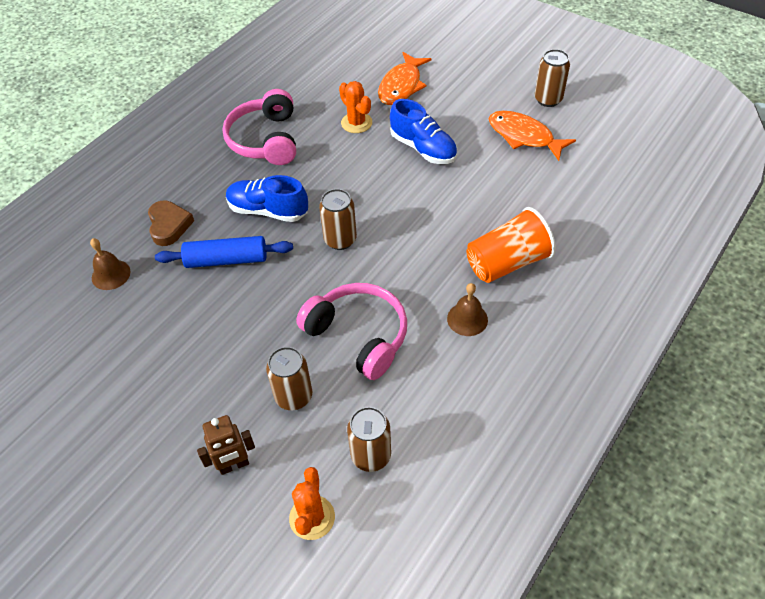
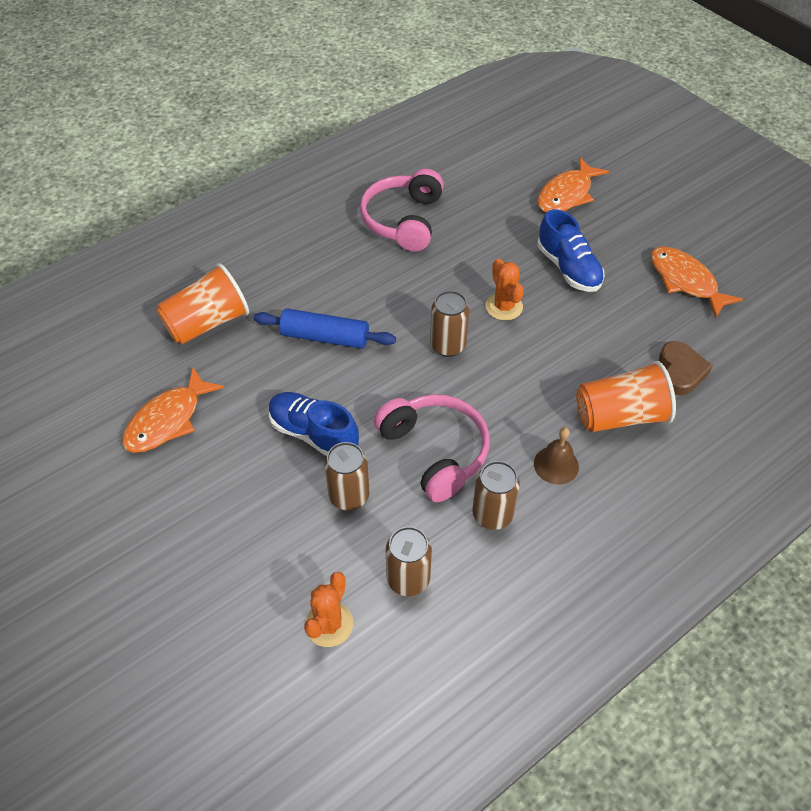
camera: 15 degrees right, 0 degrees up
brown bell [90,238,130,290] -> orange cup [156,263,249,345]
brown heart [148,200,194,246] -> brown heart moved to [659,341,713,395]
brown robot [197,415,255,475] -> none
blue shoe [226,175,308,222] -> blue shoe moved to [269,392,359,456]
orange cactus [339,81,372,133] -> orange cactus moved to [485,259,524,320]
brown can [534,49,570,107] -> brown can moved to [472,461,520,530]
none -> orange fish [122,367,224,453]

